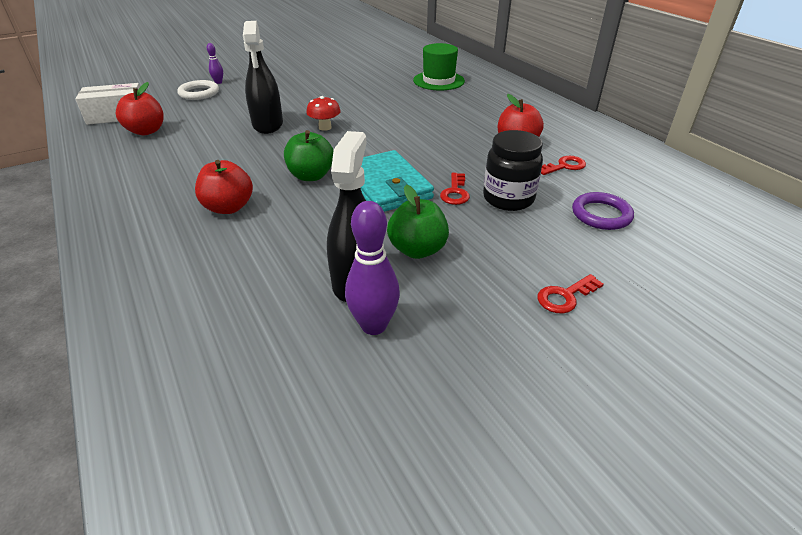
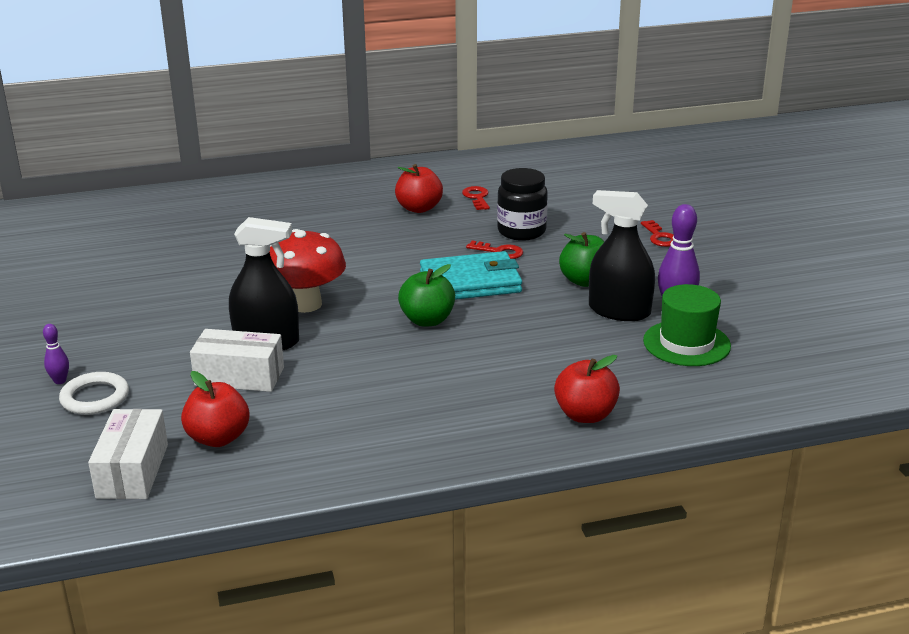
camera: 75 degrees left, 10 degrees down
red apple [195,160,253,214] -> red apple moved to [554,355,620,423]
red mushroom [306,96,341,131] -> red mushroom [270,229,346,313], size x1.91
green hat [413,43,465,90] -> green hat moved to [643,284,731,366]
purple ring [572,192,634,230] -> none
none -> white box [190,329,284,392]

